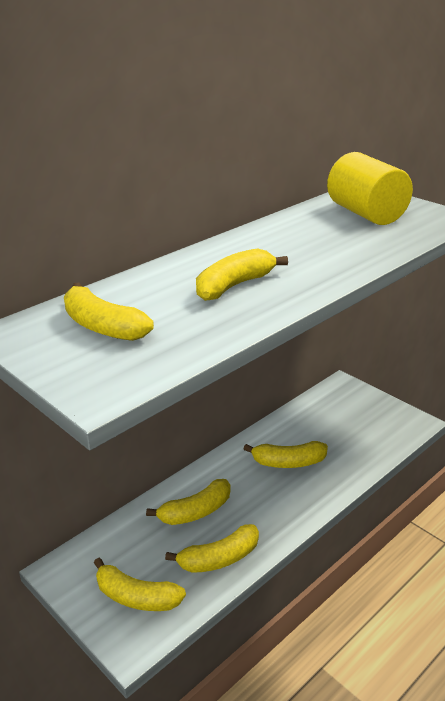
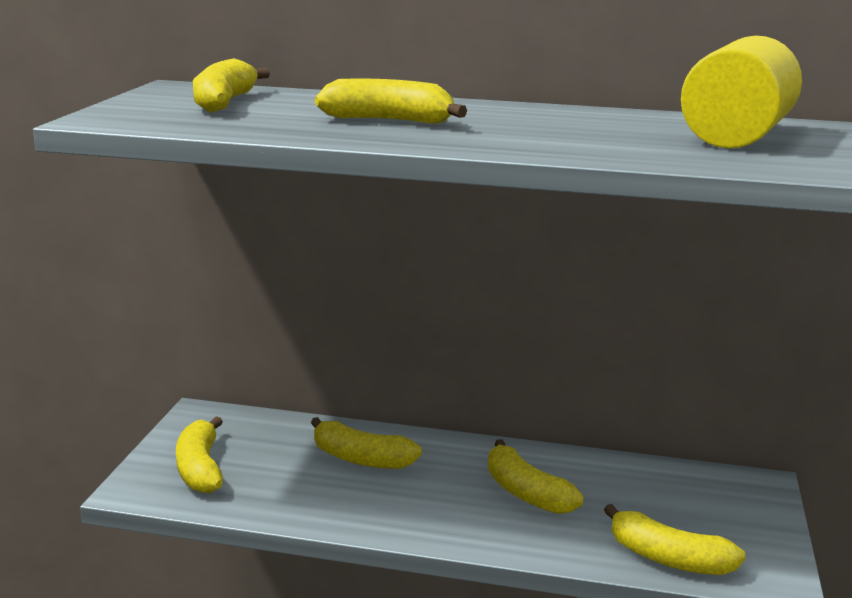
camera: 55 degrees right, 10 degrees down
yellow banana [165,524,259,573] -> yellow banana moved to [604,504,746,575]

